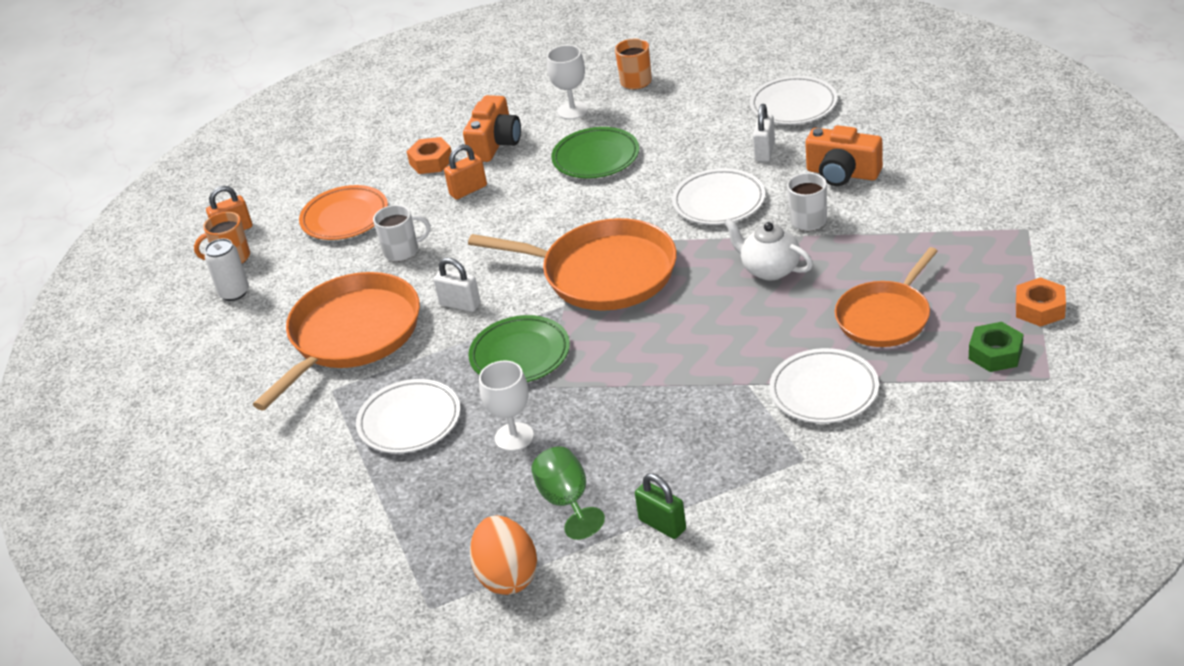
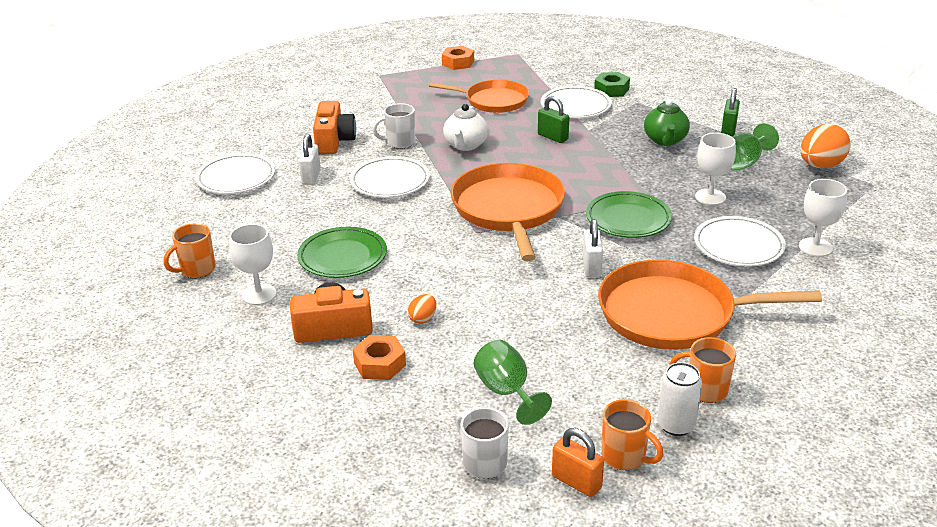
camera: 120 degrees left, 5 degrees down
orange plate [299,185,388,240] -> green goblet [474,340,552,425]
white mug [373,205,431,262] -> white mug moved to [456,407,509,479]
orange padlock [444,144,487,200] -> orange egg [408,294,437,324]
white padlock [753,104,775,162] -> white padlock turned 75 degrees counterclockwise [299,134,321,185]
green nut [969,322,1024,372] -> green nut moved to [594,72,630,97]
none -> green padlock [538,96,569,143]
none -> green teapot [644,99,690,146]
none -> orange mug [669,337,736,403]
none -> white goblet [799,179,847,257]

